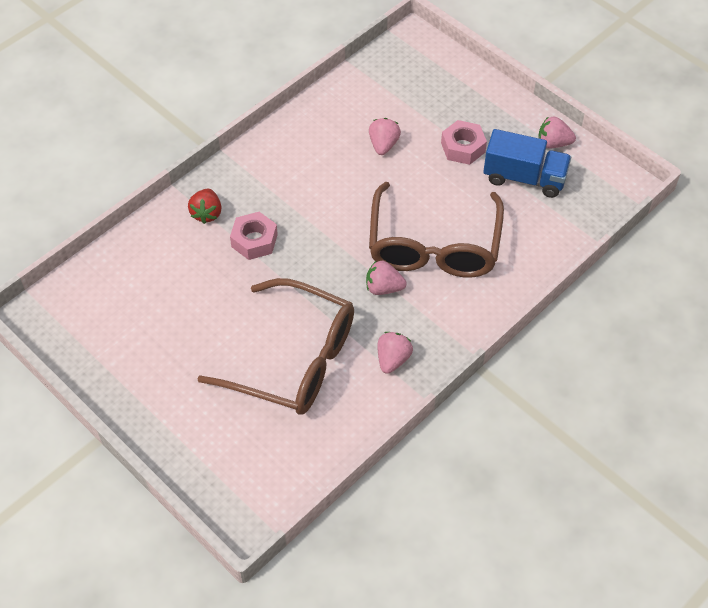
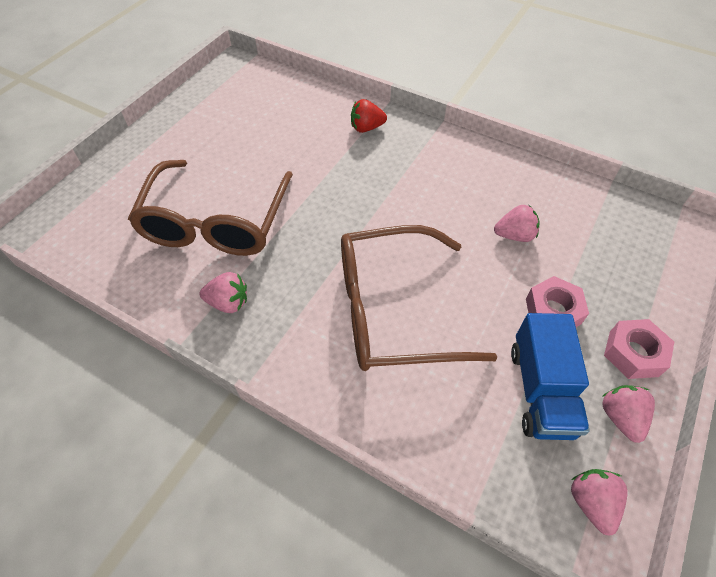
camera: 75 degrees right, 0 degrees up
pink nut [230,212,278,260] -> pink nut moved to [604,319,674,379]
pink strawberry [366,260,407,295] -> pink strawberry moved to [571,469,627,536]

